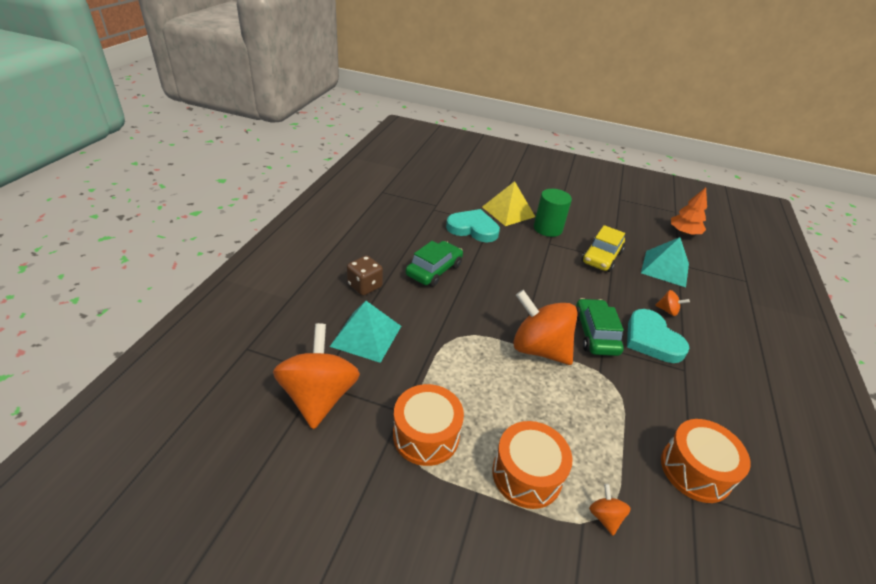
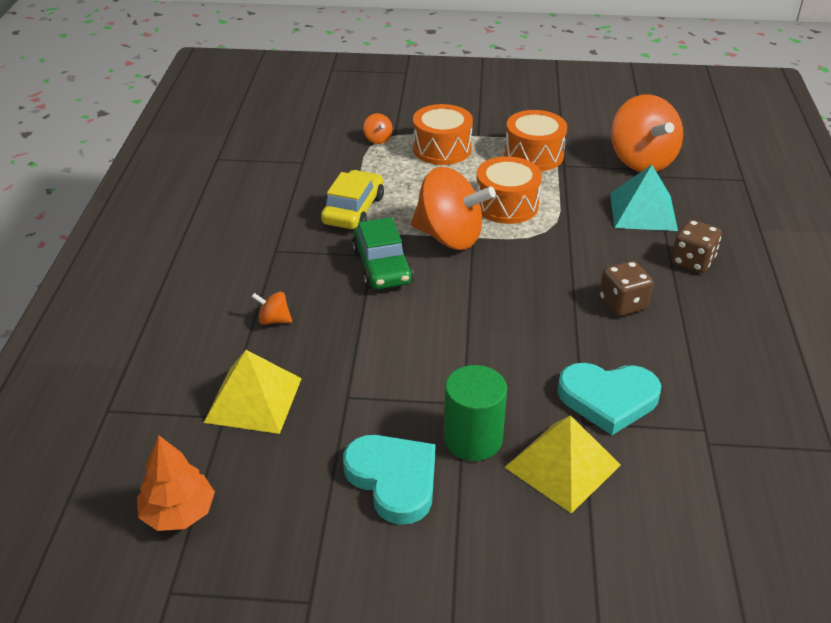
camera: 170 degrees right, 0 degrees up
green car [406,241,463,287] -> brown dice [599,261,653,316]
yellow car [582,225,625,272] -> yellow car moved to [321,170,384,229]
turquoise heart [627,309,690,363] -> turquoise heart moved to [343,435,436,525]
turquoise pyramid [641,237,689,287] -> yellow pyramid [204,350,302,434]
orange drum [661,419,751,503] -> orange drum moved to [476,156,542,224]

